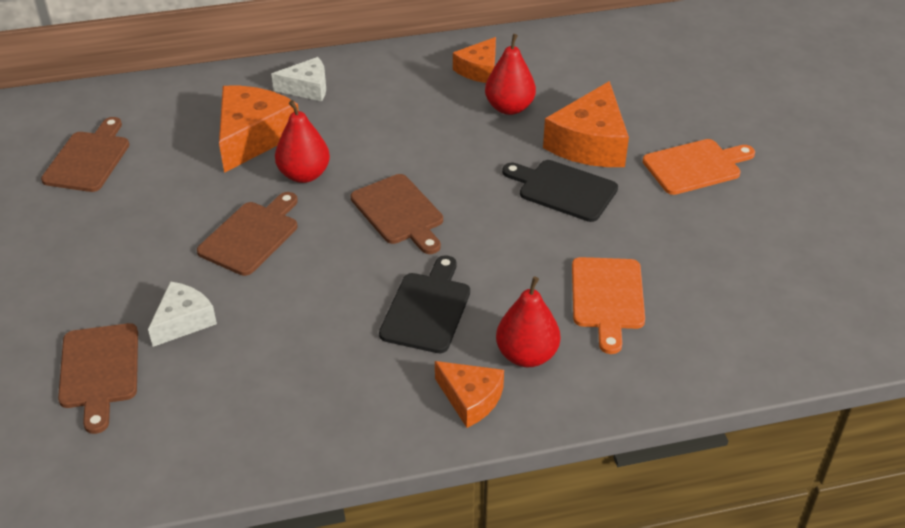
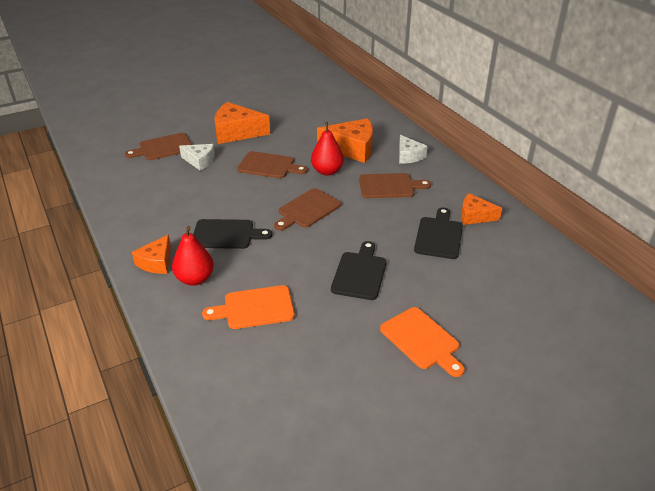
camera: 75 degrees right, 5 degrees down
brown cutting board [41,117,129,192] -> brown cutting board moved to [359,173,431,198]
red pear [485,34,536,115] -> black cutting board [414,208,463,259]
orange cheese [543,81,629,167] -> orange cheese moved to [214,102,270,144]

